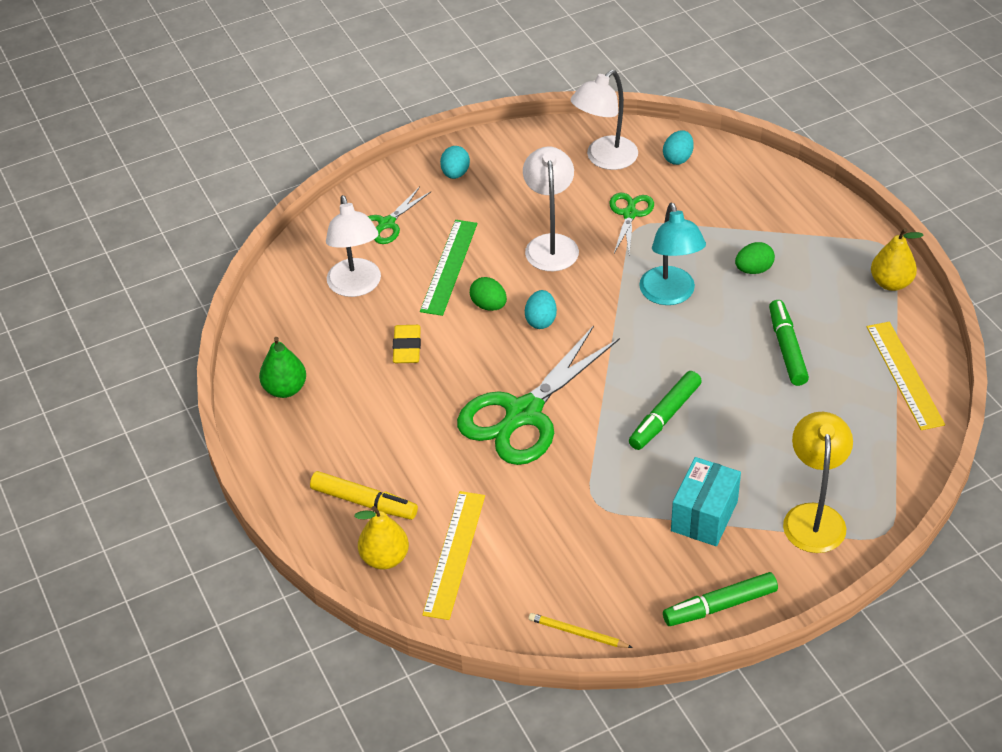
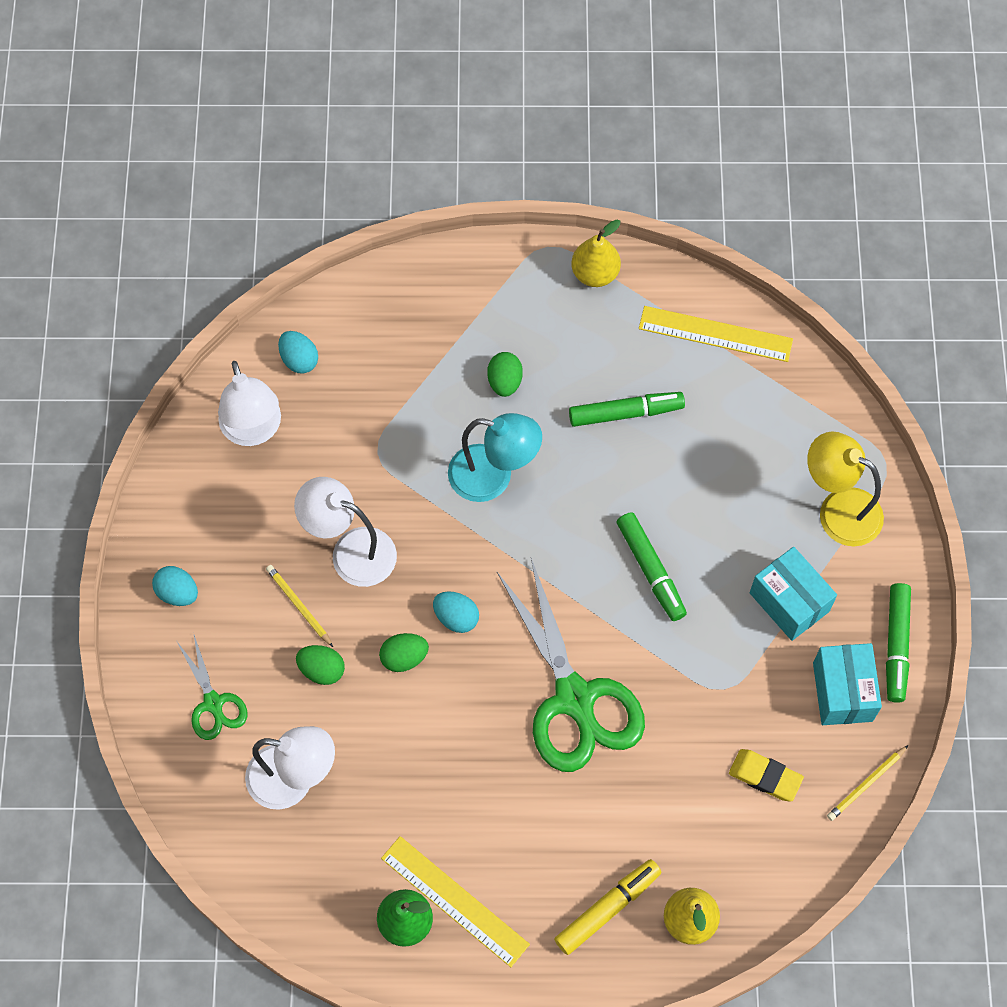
camera: 65 degrees left, 20 degrees up
yellow eraser [393,325,421,363] -> yellow eraser moved to [729,749,804,802]
green ruler [420,220,477,316] -> green egg [296,645,345,685]
yellow ruler [422,491,485,620] -> yellow ruler moved to [381,836,530,967]
green scissors [609,193,654,254] -> none
green marker [769,300,809,386] -> green marker turned 150 degrees clockwise [569,392,685,427]
none -> yellow pencil [266,565,333,647]
none -> turquoise box [813,643,882,725]

